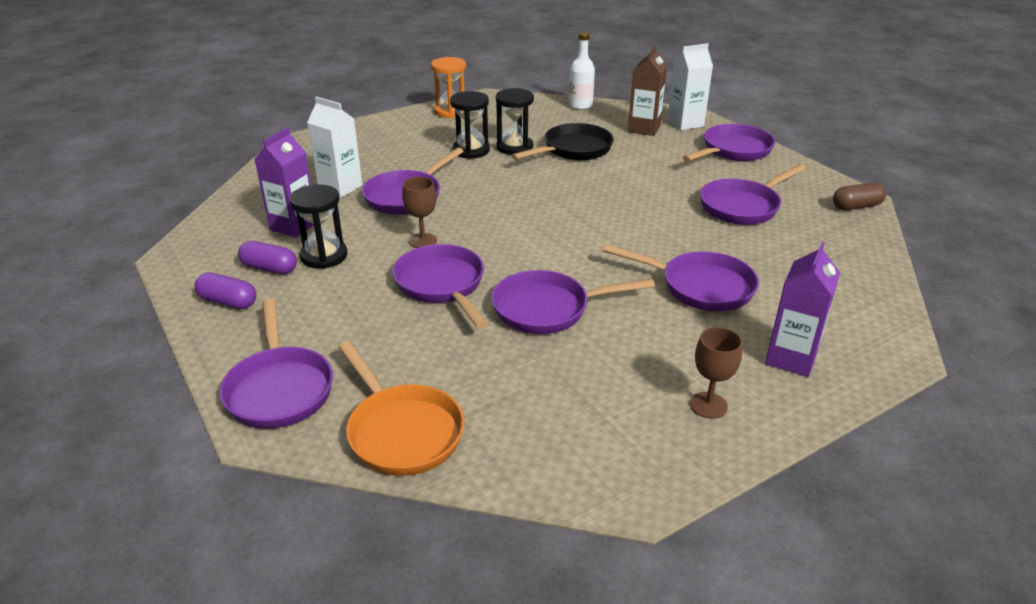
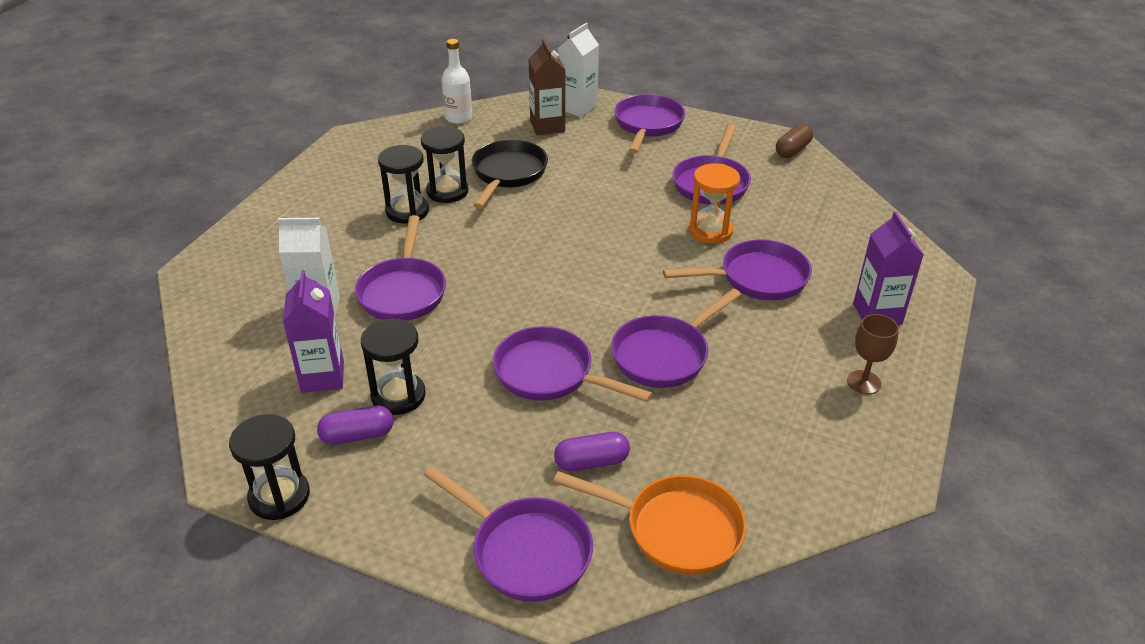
camera: 35 degrees left, 5 degrees up
purple capsule [195,272,256,309] -> purple capsule moved to [554,432,630,472]
brown goblet [402,177,437,248] -> none
orange hourglass [431,57,466,118] -> orange hourglass moved to [688,163,740,244]
none -> black hourglass [229,414,310,520]

